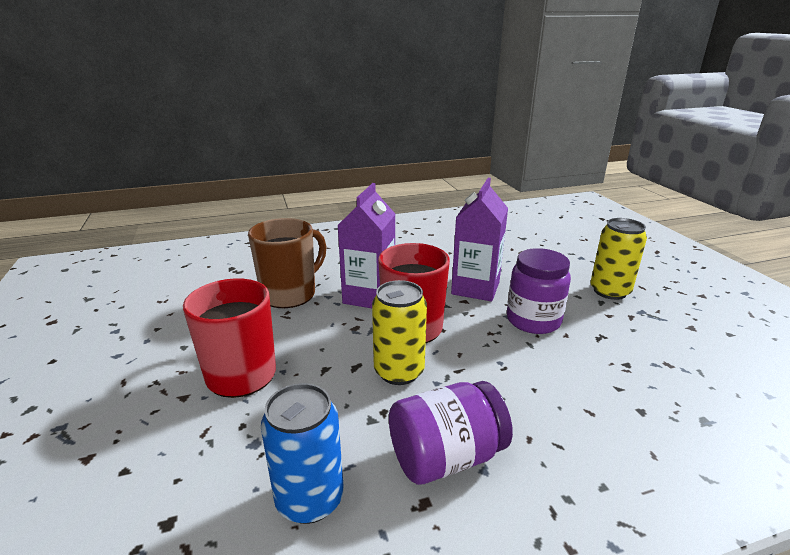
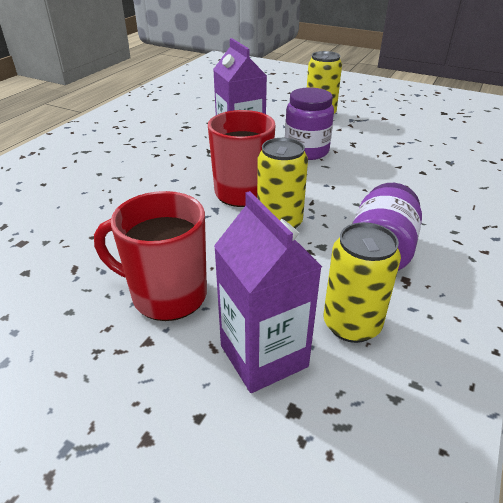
camera: 45 degrees left, 10 degrees up
brown mug [248,218,327,308] -> none
blue can [261,383,344,524] -> yellow can [323,222,401,343]
purple carton [338,183,395,308] -> purple carton moved to [214,191,322,393]

